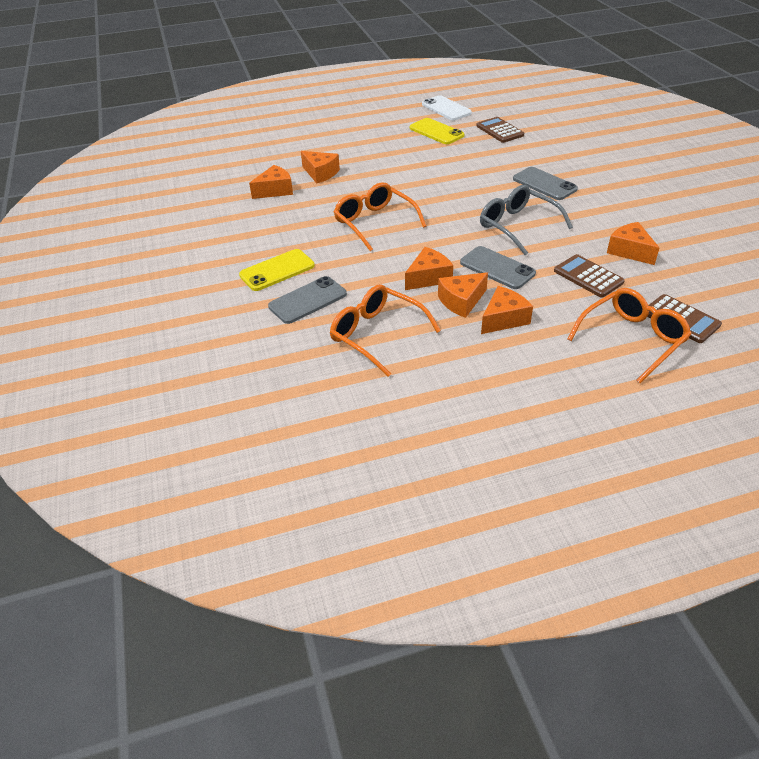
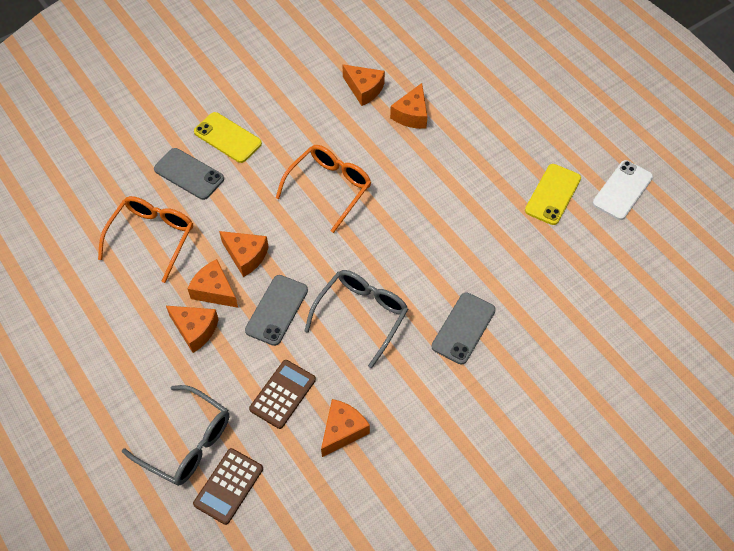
camera: 70 degrees right, 15 degrees up
brown calculator [476,117,524,143] -> none
orange glasses [568,288,691,383] -> grey glasses [122,385,229,486]

